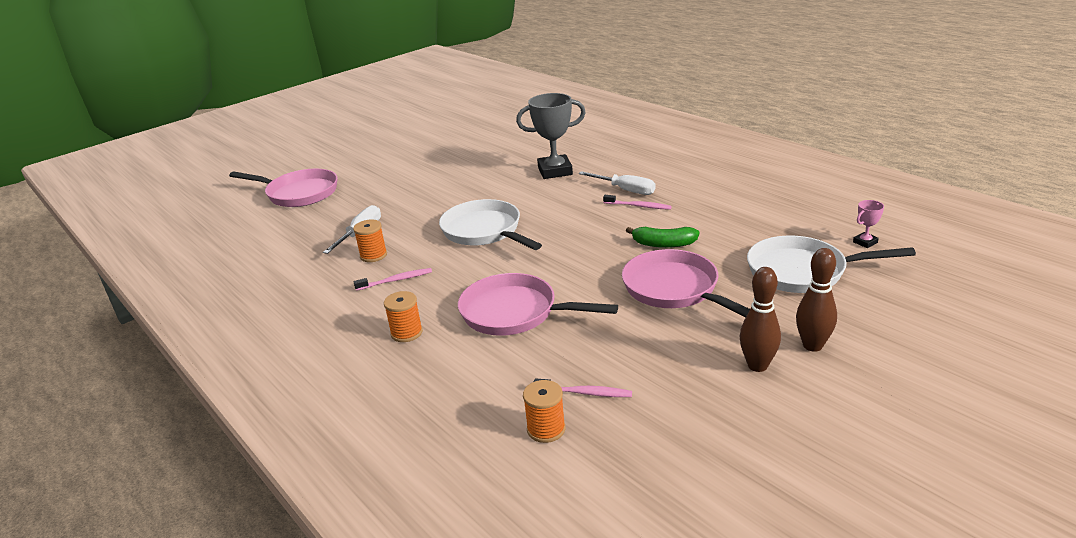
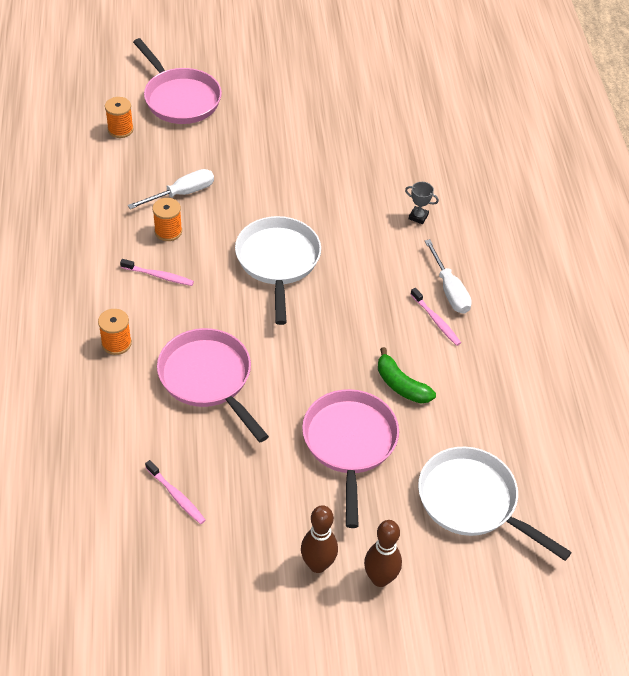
camera: 30 degrees right, 20 degrees up
grey trophy [516,93,586,179] -> grey trophy [405,182,439,224], size x0.45
orange spool [523,380,565,443] -> orange spool moved to [105,97,134,138]
pink trophy [853,200,884,248] -> none

